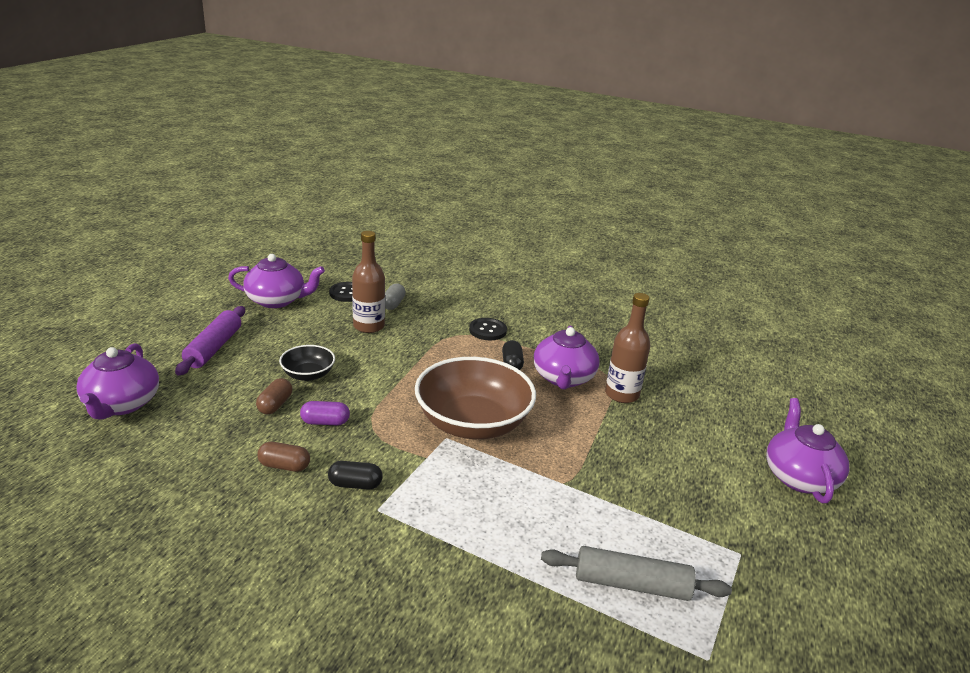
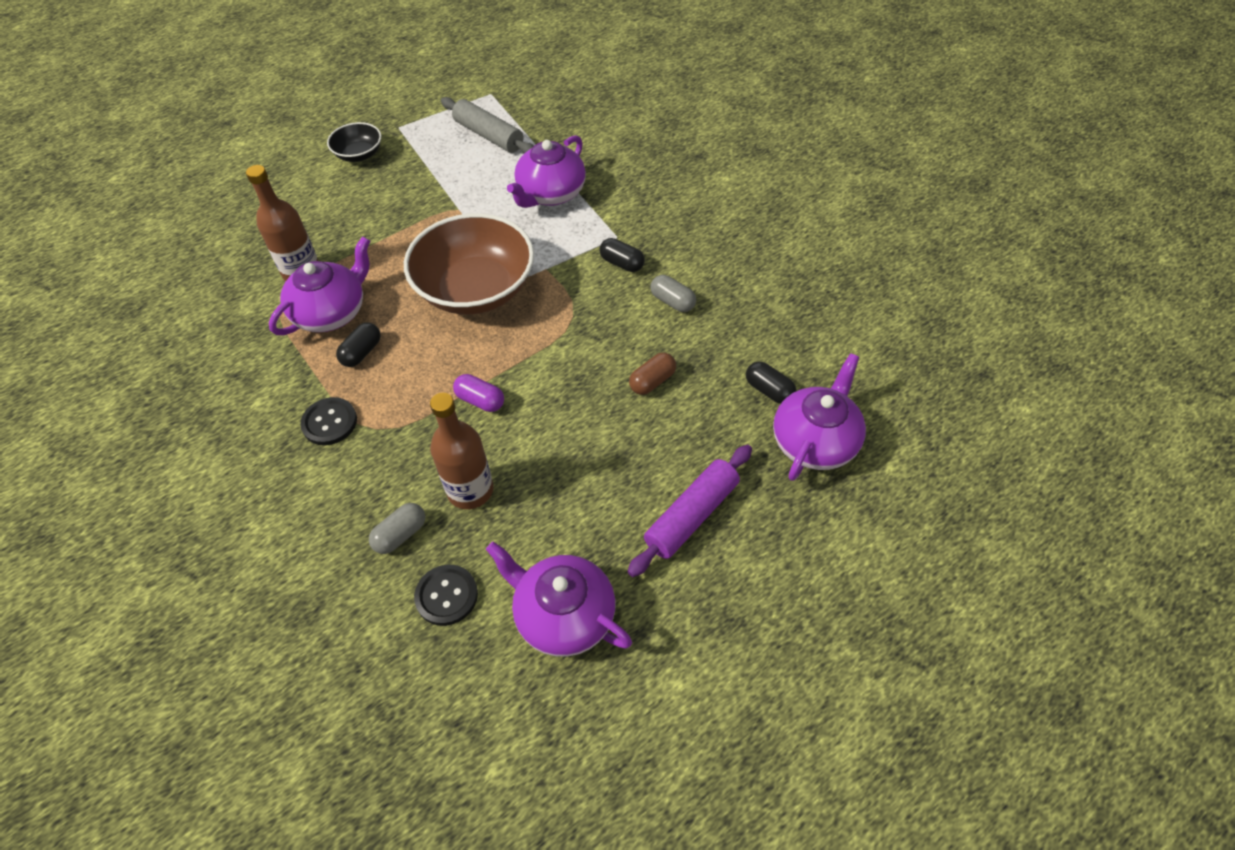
camera: 145 degrees left, 25 degrees up
brown capsule [257,442,310,472] -> grey capsule [650,275,696,312]
black bowl [279,345,335,381] -> black bowl moved to [327,122,381,162]
purple capsule [300,401,350,425] -> purple capsule moved to [453,374,504,412]
purple teapot [766,398,849,503] -> purple teapot moved to [507,135,586,208]
none -> black capsule [746,362,796,404]

